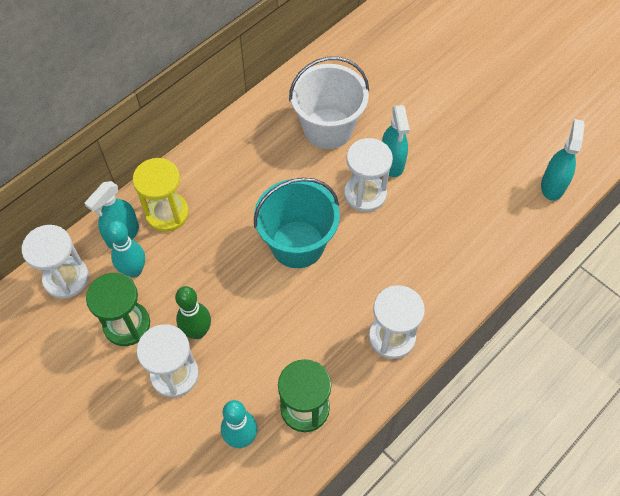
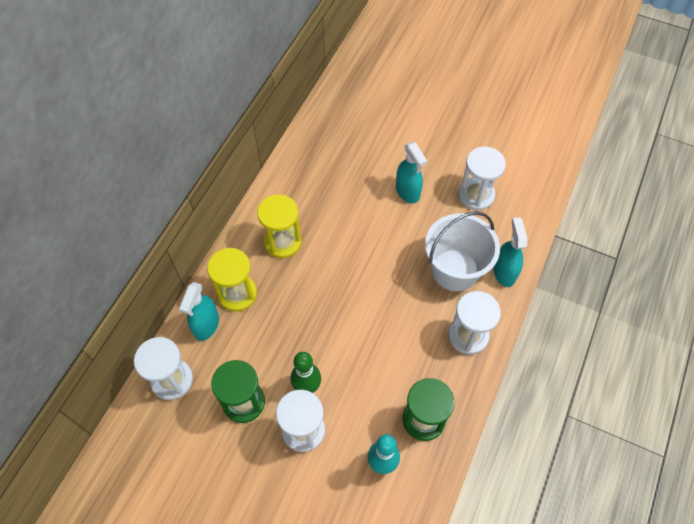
camera: 20 degrees left, 0 degrees up
turquoise bowling pin [106,221,145,278] -> none
turquoise bucket [254,178,340,268] -> none
white bucket [289,57,369,149] -> white bucket moved to [425,212,500,291]
white hourglass [344,138,393,212] -> white hourglass moved to [458,146,506,210]
turquoise spray bottle [541,119,585,201] -> turquoise spray bottle moved to [494,217,527,287]
none -> yellow hourglass [257,194,302,258]

